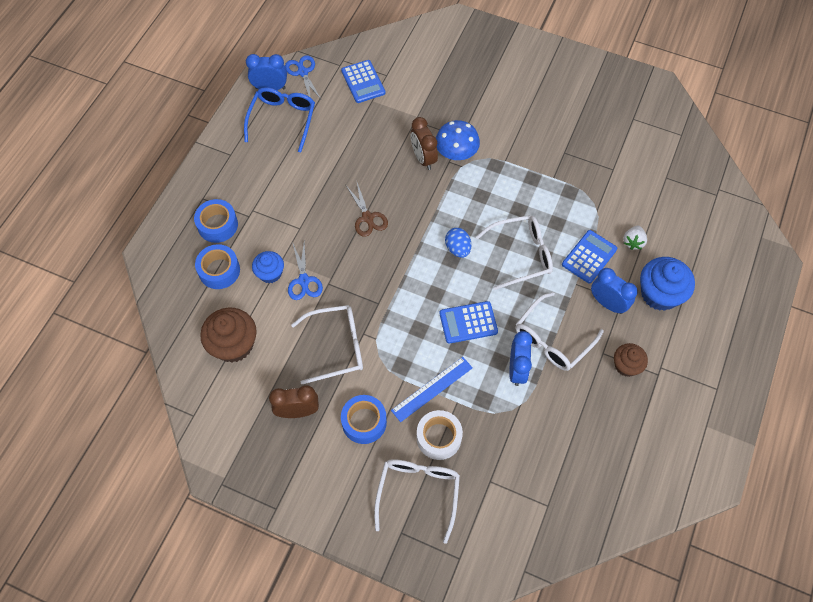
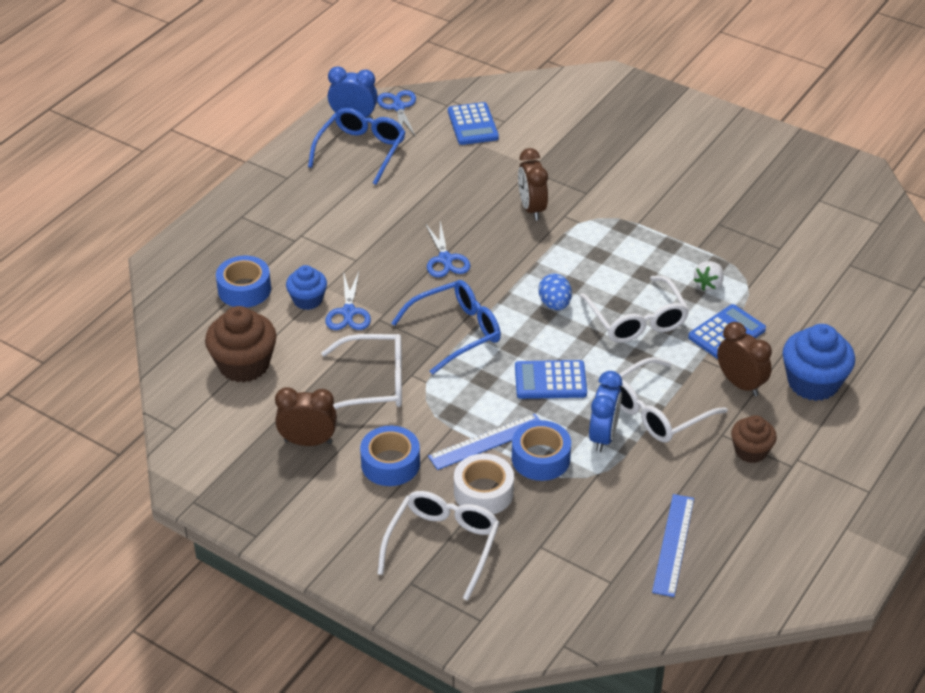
camera: 10 degrees right, 20 degrees down
blue tape [194,199,238,243] -> blue tape moved to [512,420,571,481]
brown scissors [346,183,388,237] -> blue scissors [425,221,471,278]
blue mushroom [436,120,480,160] -> none
white glasses [476,215,553,290] -> white glasses turned 75 degrees clockwise [580,276,689,343]
blue clock [591,268,638,314] -> brown clock [717,322,772,396]
white strawberry [623,226,647,250] -> white strawberry moved to [694,261,724,291]
none -> blue glasses [392,280,501,375]
none -> blue ruler [652,494,694,597]

